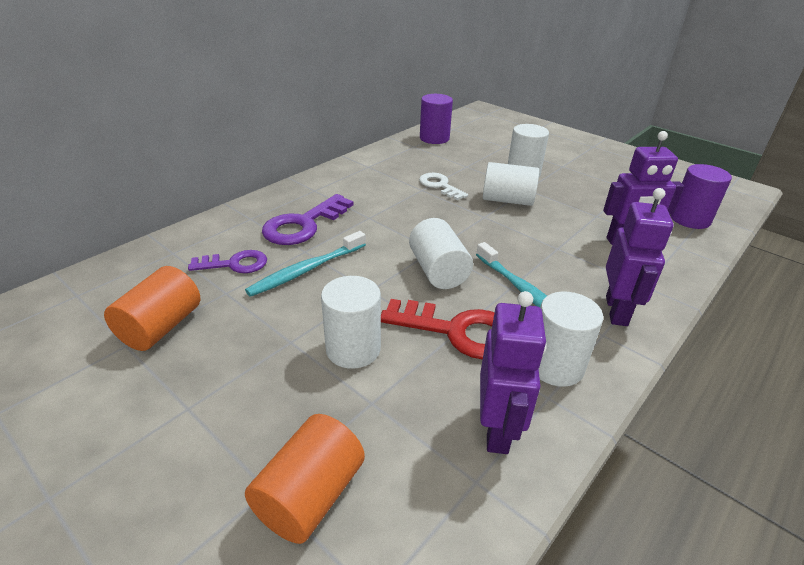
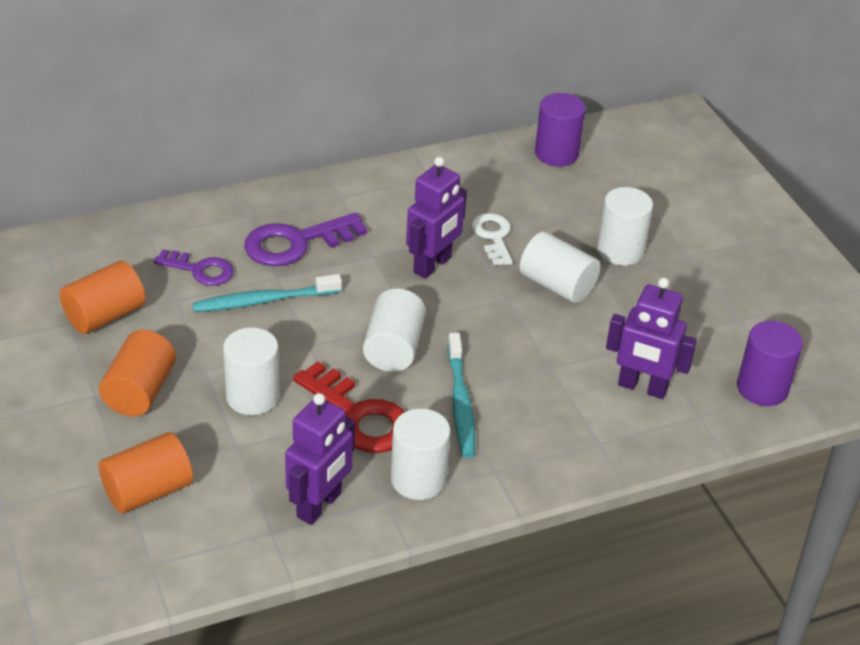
camera: 25 degrees right, 5 degrees up
purple robot [606,188,673,326] -> purple robot moved to [406,157,467,279]
none -> orange cylinder [99,330,176,417]

